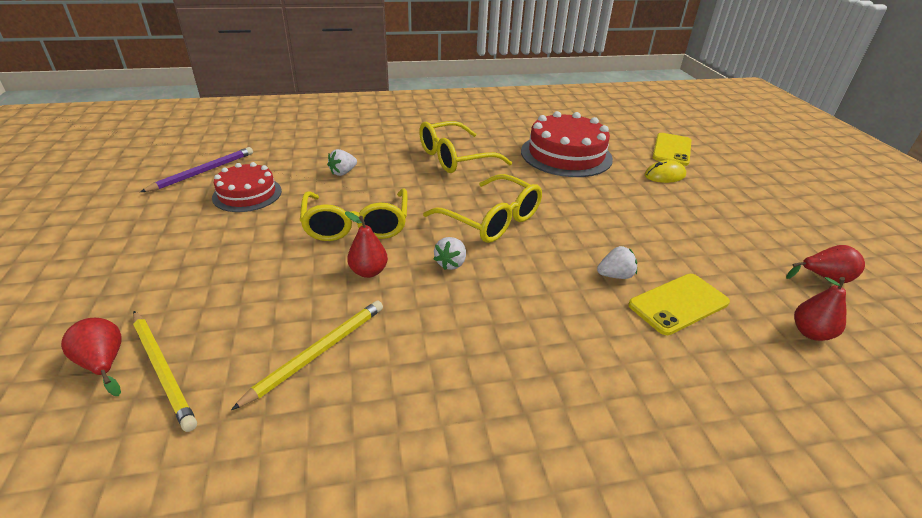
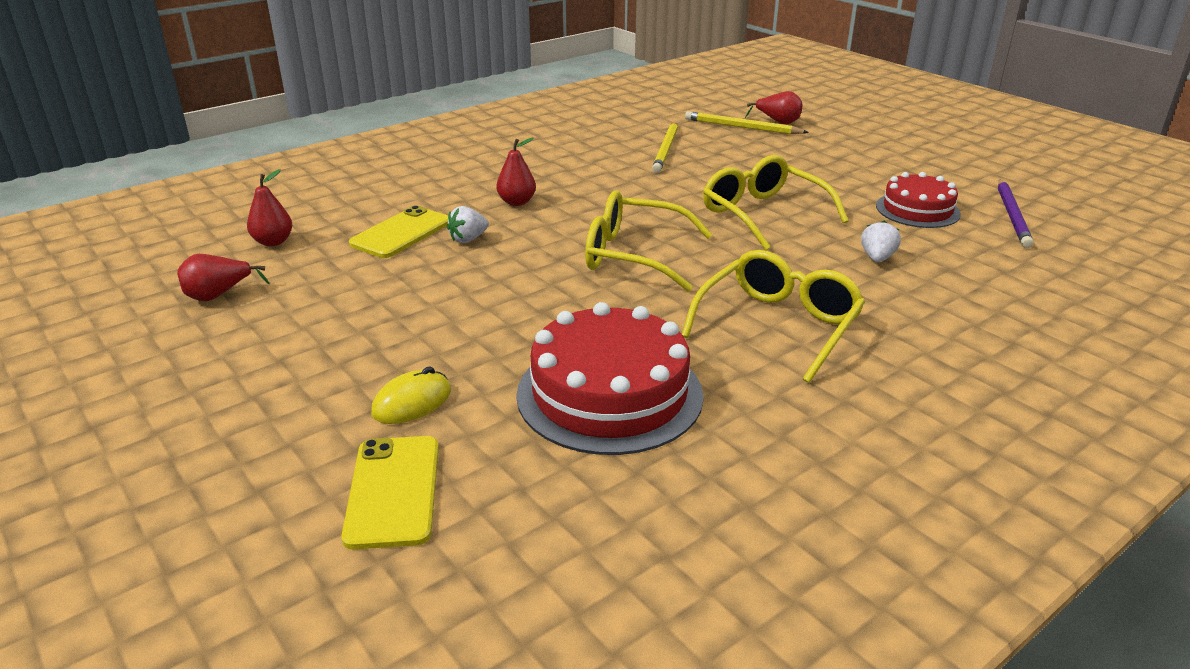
camera: 155 degrees right, 5 degrees down
red pear [345,211,388,278] -> red pear moved to [496,137,536,206]
white strawberry [434,237,466,270] -> none

